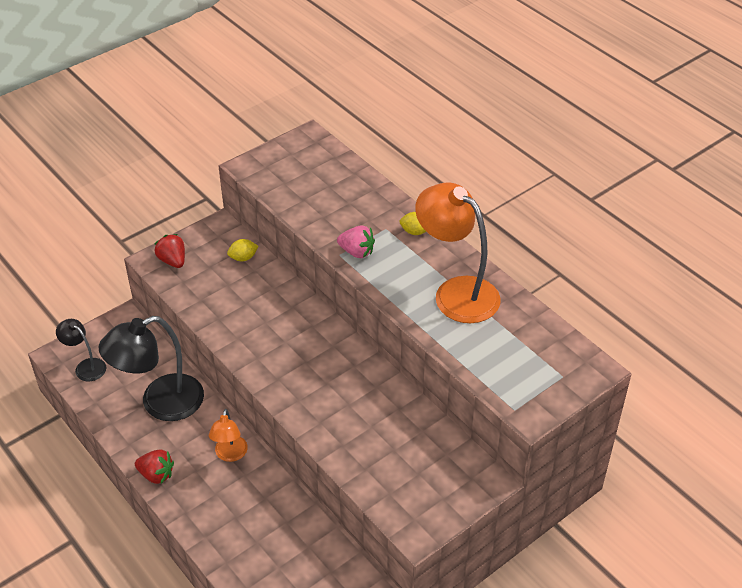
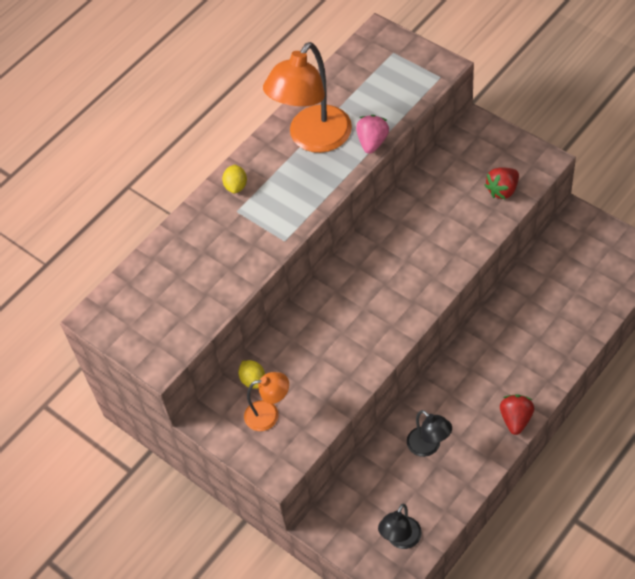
camera: 95 degrees left, 10 degrees up
black lamp [99,316,204,421] -> black lamp [407,410,452,457], size x0.52
red strawberry [155,234,185,268] -> red strawberry moved to [484,167,519,200]
orange lamp [209,409,248,462] -> orange lamp moved to [244,372,289,431]
pink strawberry [337,225,375,258] -> pink strawberry moved to [356,115,389,154]

